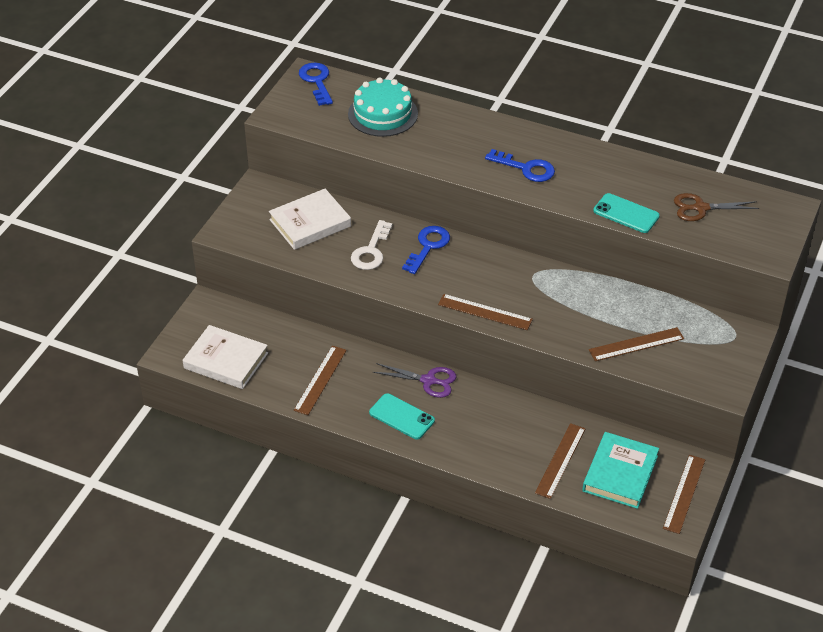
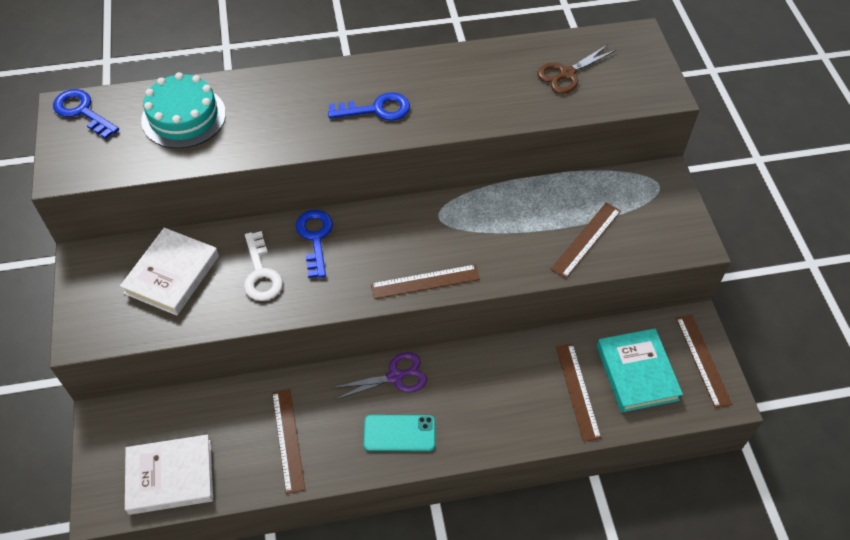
camera: 35 degrees left, 10 degrees up
turquoise phone [593,193,660,233] -> none

